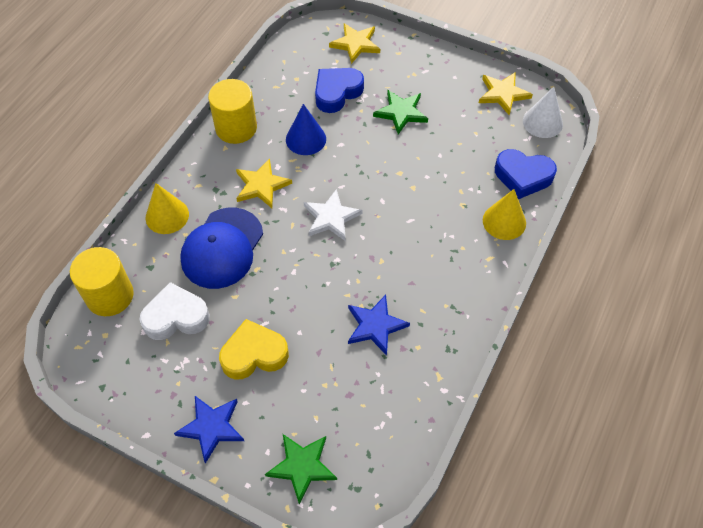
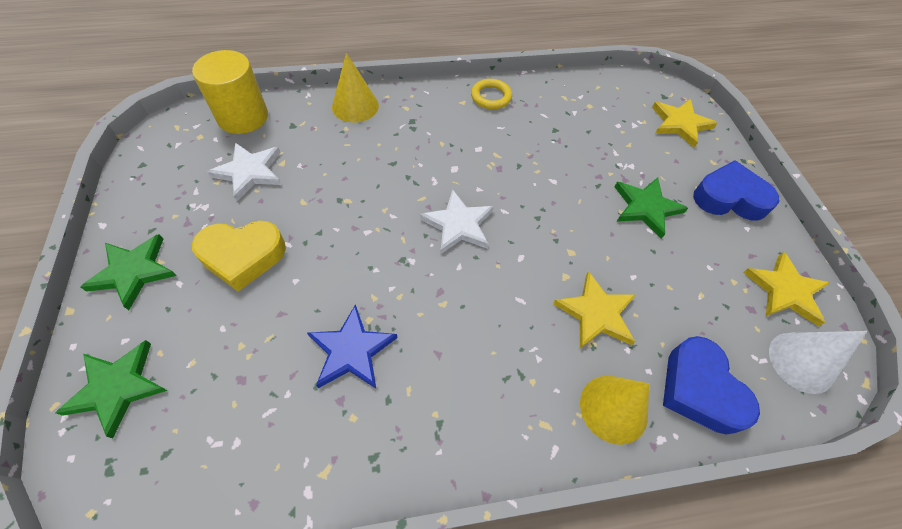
camera: 50 degrees right, 0 degrees up
white heart [140,282,210,340] -> white star [207,143,281,201]
blue star [174,396,244,464] -> green star [81,234,177,310]
blue cap [180,208,263,289] -> none
yellow cylinder [208,79,257,144] -> yellow ring [471,79,512,109]
yellow heart [219,319,289,380] -> yellow heart turned 135 degrees clockwise [192,221,286,292]
yellow star [236,158,292,208] -> yellow star moved to [553,271,636,349]
blue cone [286,104,326,155] -> none
blue heart [315,68,364,113] -> blue heart moved to [693,160,779,221]

